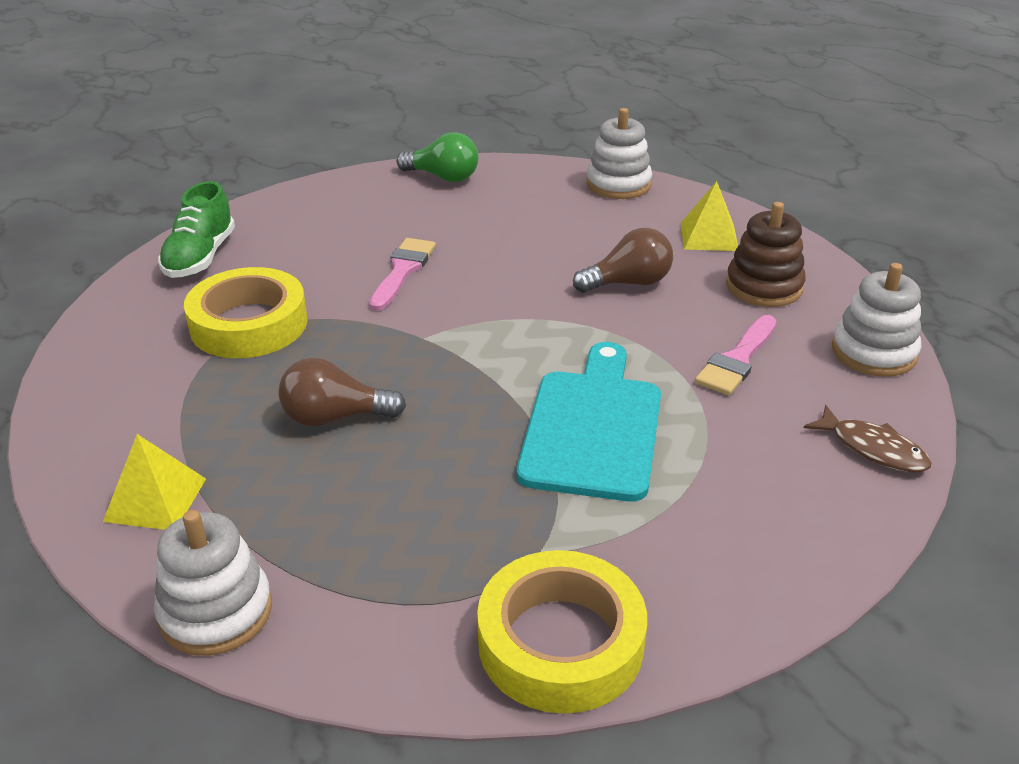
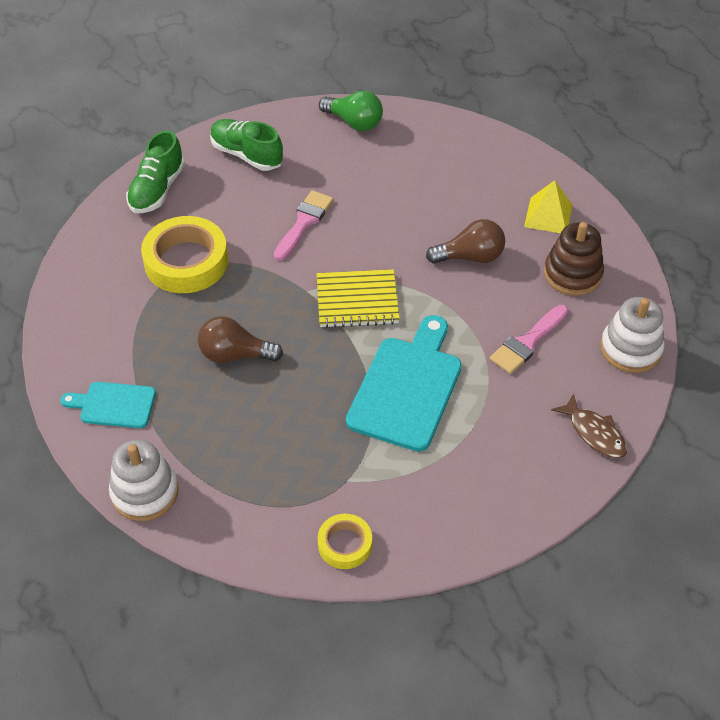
camera: 10 degrees right, 15 degrees up
yellow pyramid [103,434,206,530] -> turquoise cutting board [60,382,156,428]
yellow tape [477,550,647,714] -> yellow tape [318,514,372,569], size x0.54
white stacking toy [586,108,652,199] -> none
none -> green shoe [210,119,283,171]
none -> yellow notebook [317,269,400,328]

